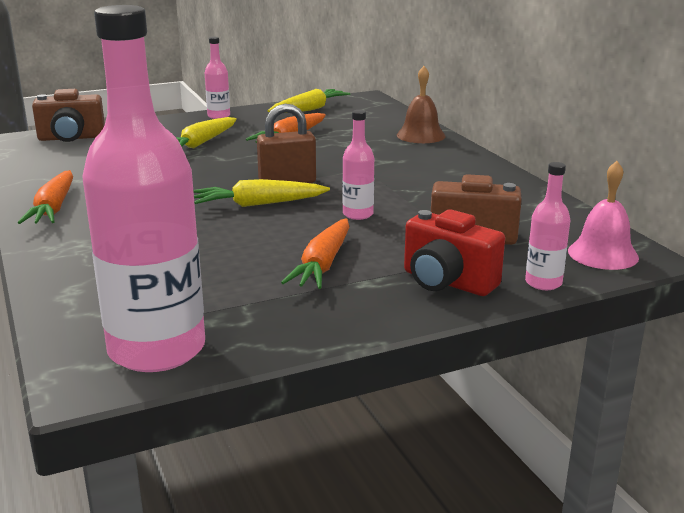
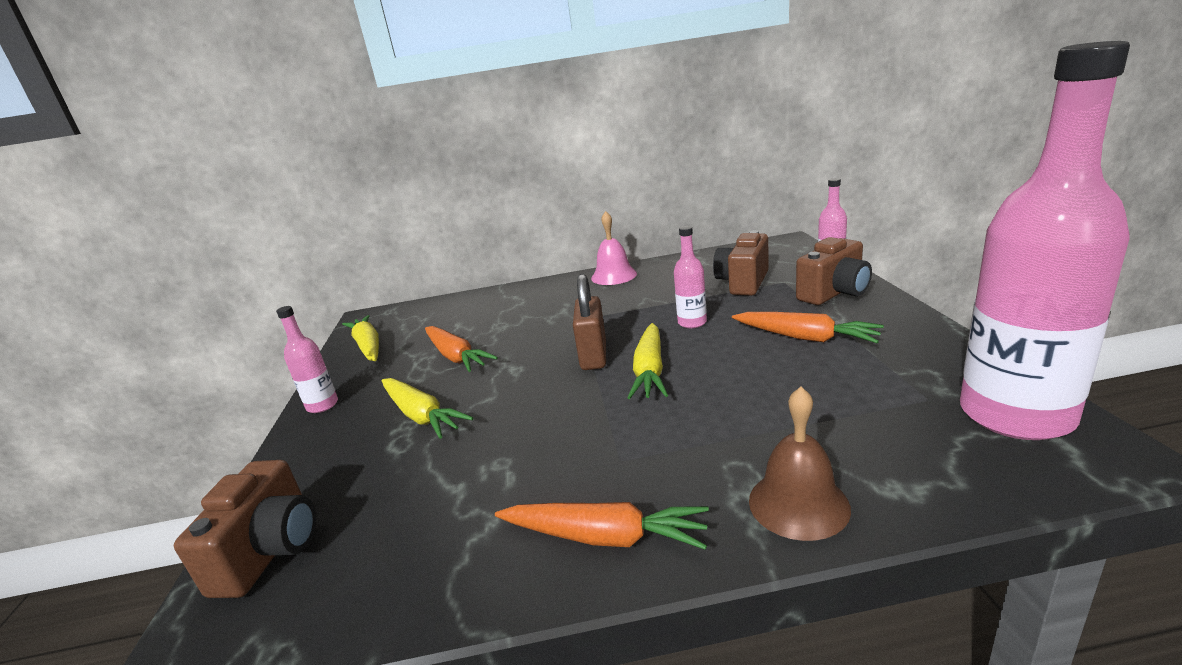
camera: 70 degrees left, 0 degrees up
brown bell [397,66,445,143] -> brown bell moved to [749,387,851,541]
red camera [404,209,505,296] -> brown camera [796,237,872,305]
pink bell [568,161,639,270] -> pink bell moved to [591,211,637,285]

